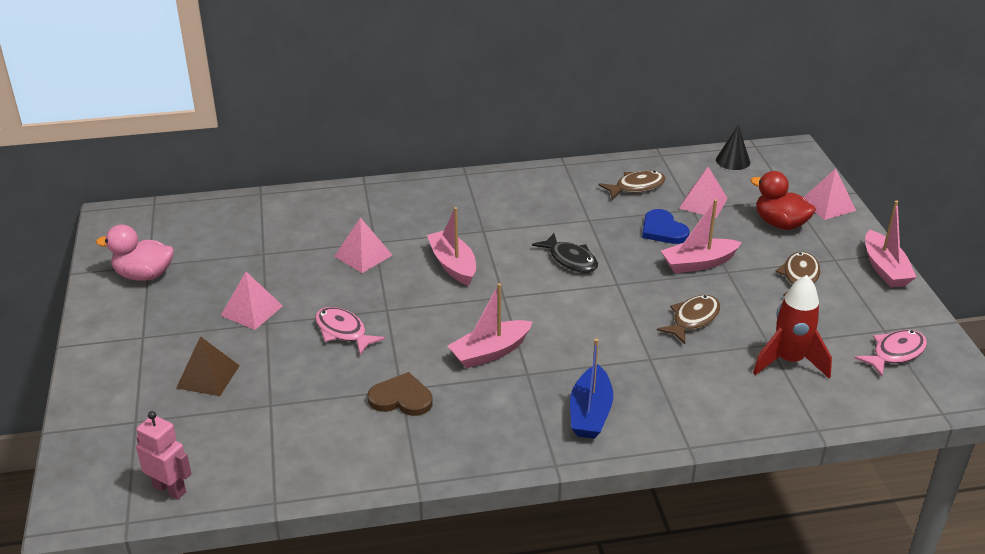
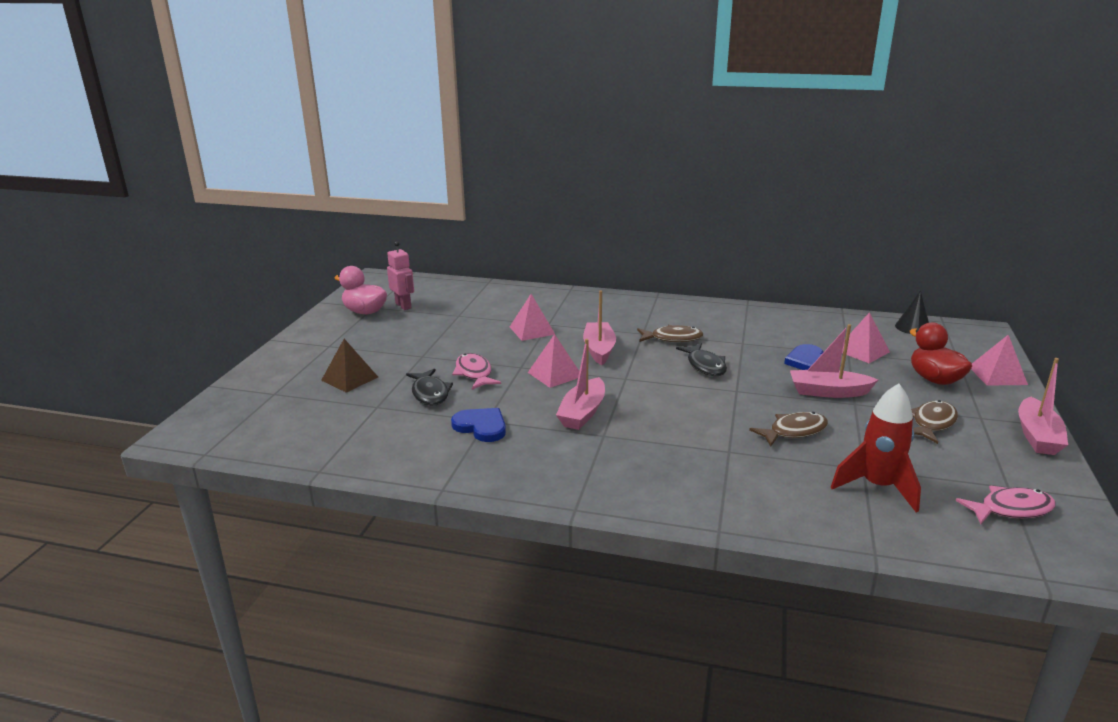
camera: 25 degrees right, 10 degrees down
pink robot [136,411,191,500] -> pink robot moved to [387,241,414,310]
pink pyramid [221,272,283,330] -> pink pyramid moved to [528,334,579,388]
brown heart [368,372,433,416] -> blue heart [451,408,506,442]
pink boat [448,283,532,369] -> pink boat turned 60 degrees counterclockwise [556,339,605,430]
blue boat [570,339,613,439] -> none
brown fish [598,171,666,199] -> brown fish moved to [637,325,703,342]
none -> black fish [406,369,453,405]

